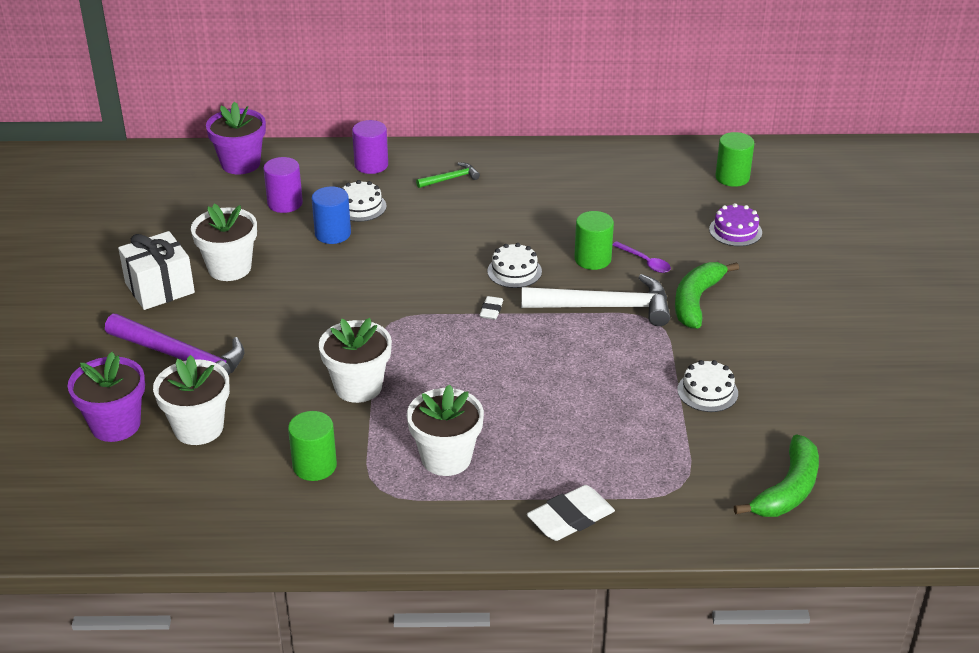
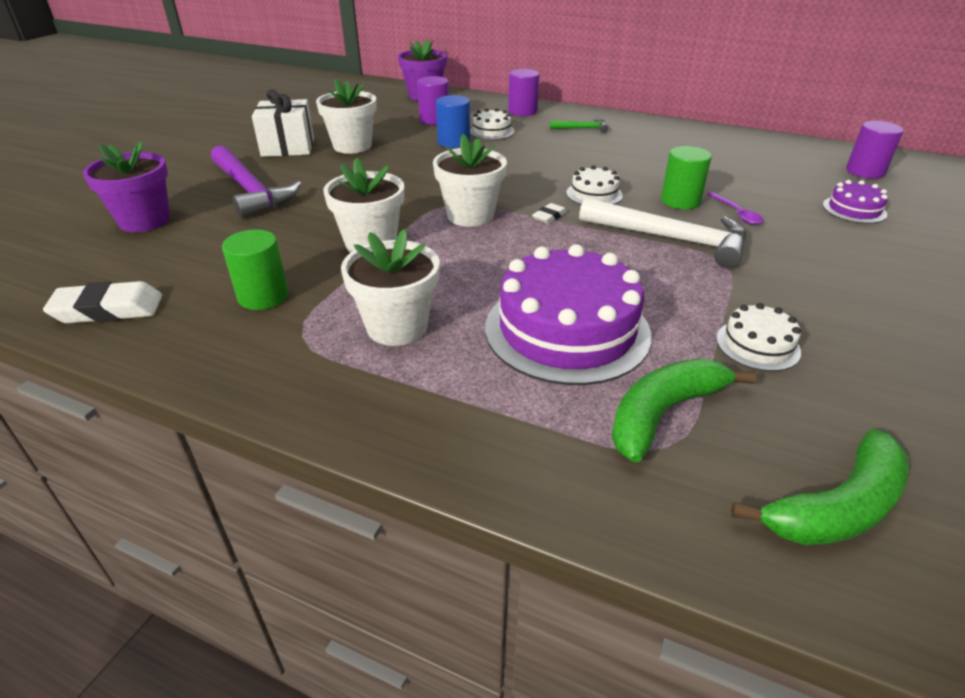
camera: 25 degrees right, 0 degrees up
white flower pot [153,355,230,445] -> white flower pot moved to [433,134,507,227]
white eraser [527,485,615,541] -> white eraser moved to [43,281,162,323]
green banana [675,262,739,329] -> green banana moved to [611,359,756,463]
green cylinder [715,132,754,187] -> purple cylinder [846,121,904,179]
none -> purple cake [485,244,652,385]

